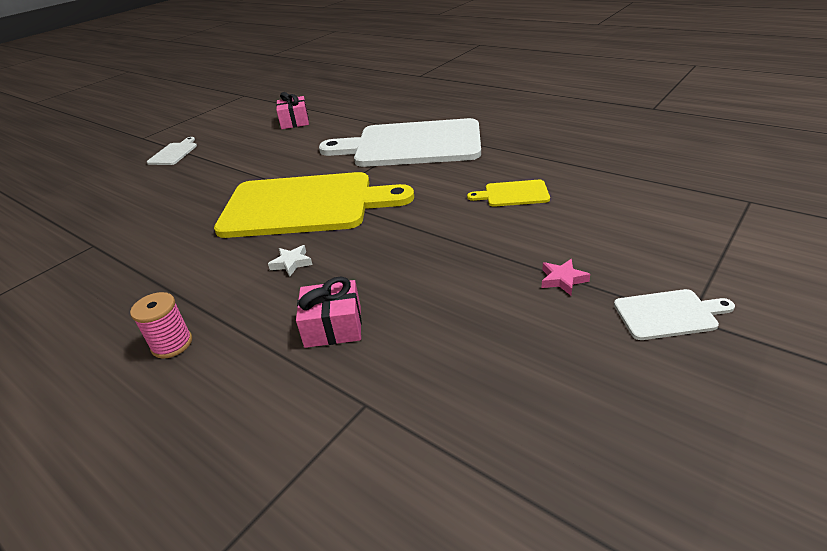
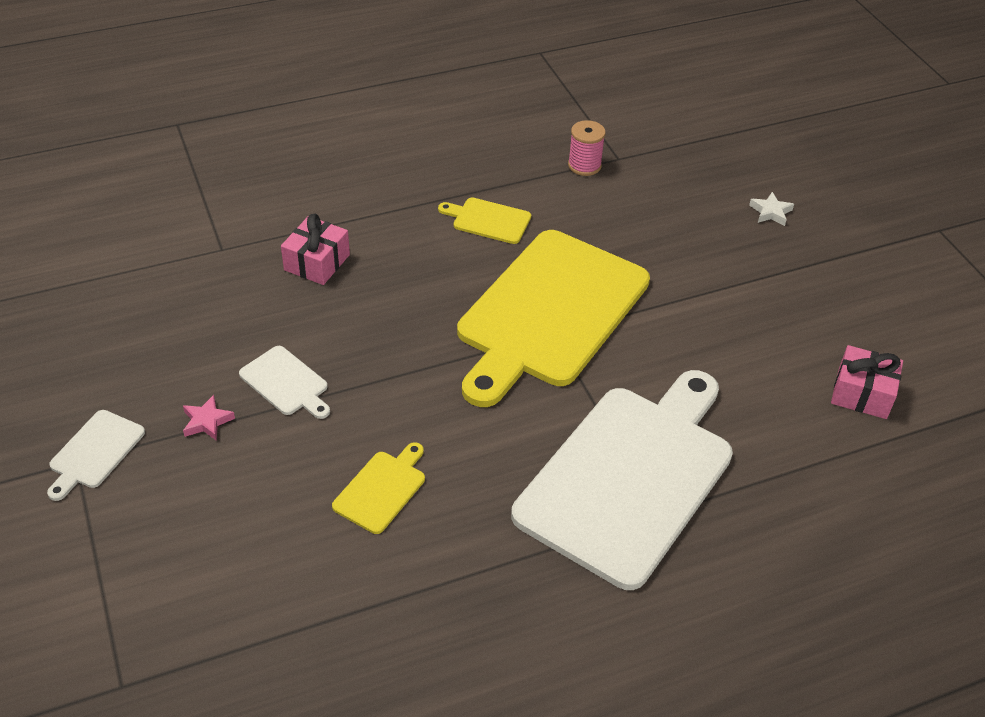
camera: 115 degrees right, 10 degrees up
pink spool [130,292,192,358] -> pink spool moved to [568,120,606,176]
white cutting board [147,137,197,165] -> white cutting board moved to [239,346,330,419]
white star [268,245,313,277] -> white star moved to [749,192,794,226]
none -> yellow cutting board [438,198,531,244]

